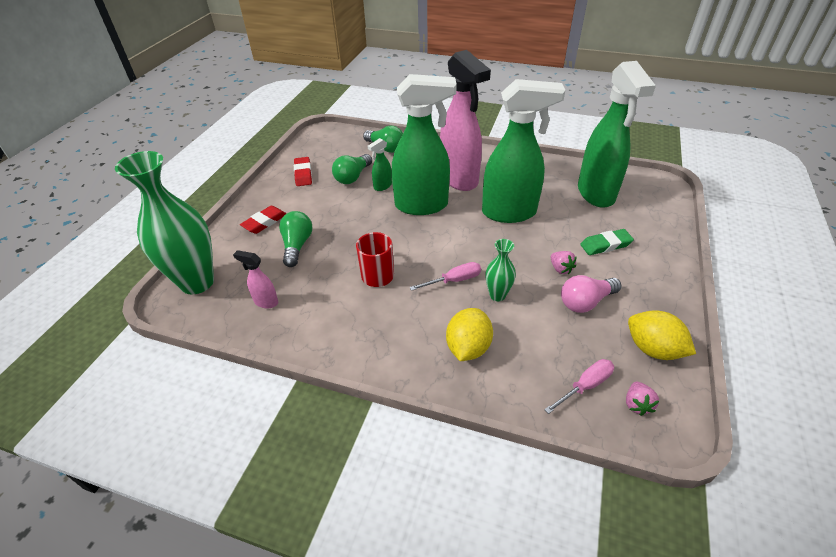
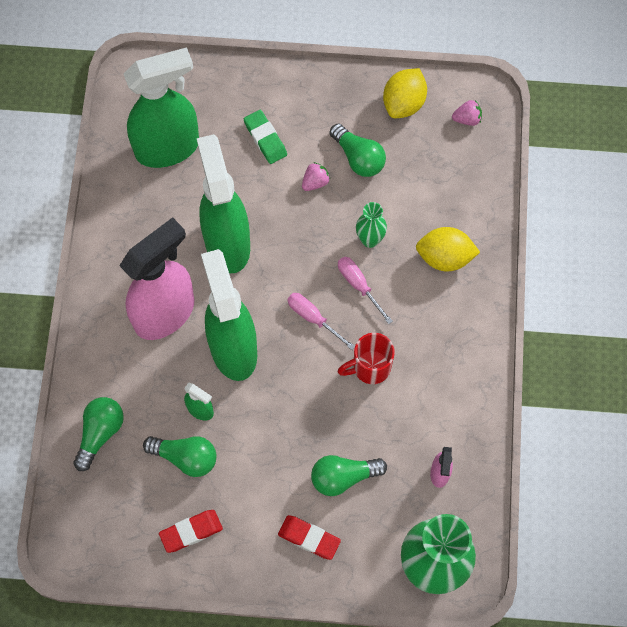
camera: 105 degrees left, 25 degrees up
pink screwdriver [544,359,614,414] -> pink screwdriver moved to [287,293,355,350]
pink light bulb [561,275,621,313] -> green light bulb [330,123,386,177]

